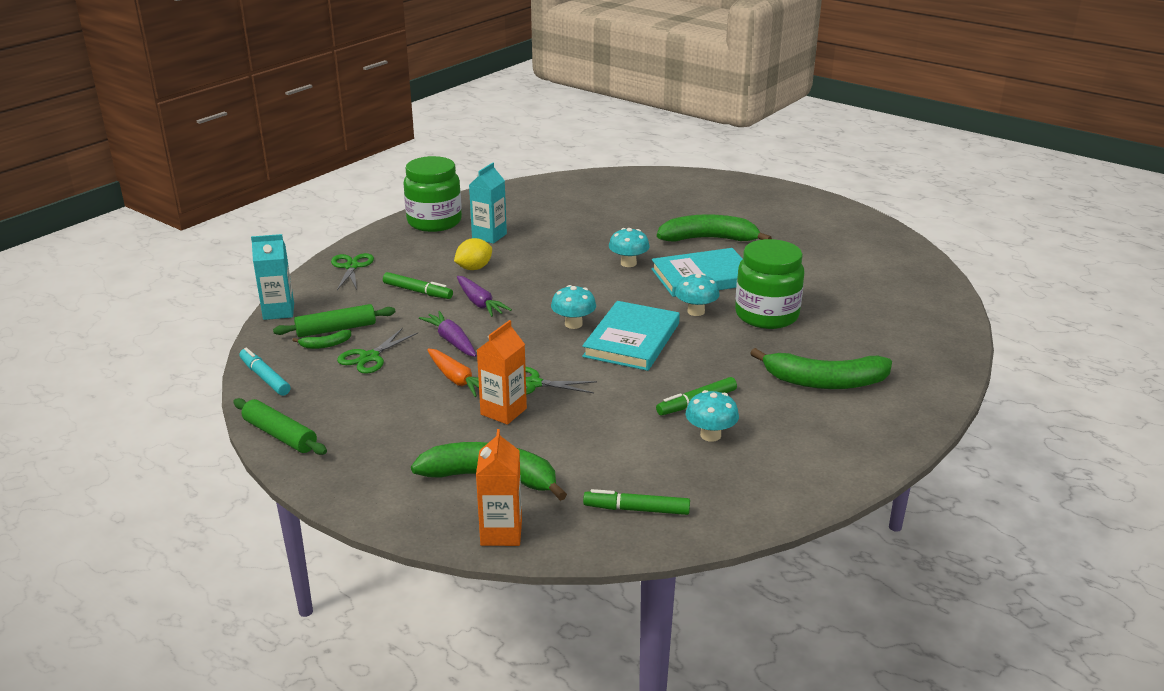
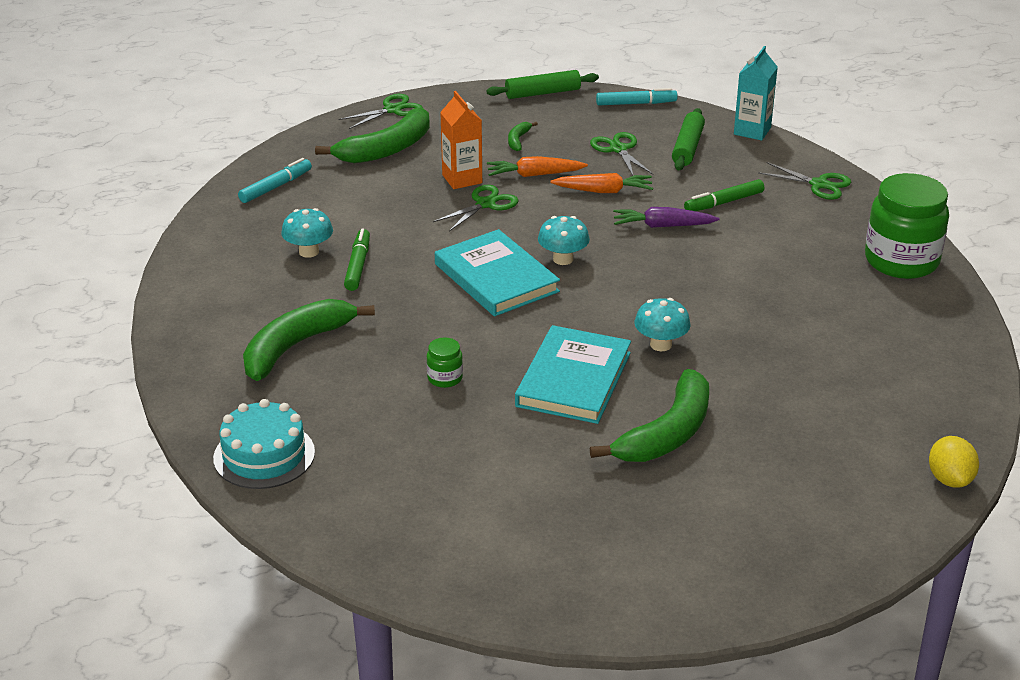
camera: 125 degrees right, 5 degrees up
green banana [292,330,351,349] -> green banana moved to [508,122,538,151]
purple carrot [419,311,477,357] -> orange carrot [550,173,653,193]
yellow lemon [454,238,492,270] -> yellow lemon moved to [929,436,979,488]
turquoise carton [469,162,507,244] -> none
orange carton [476,429,522,546] -> none
green marker [583,489,690,515] -> turquoise marker [238,158,312,203]
turquoise mushroom [675,273,720,316] -> none
green jar [735,239,805,329] -> green jar [427,337,463,388], size x0.43
none -> turquoise cake [213,399,315,489]
none -> green scissors [338,94,423,129]

